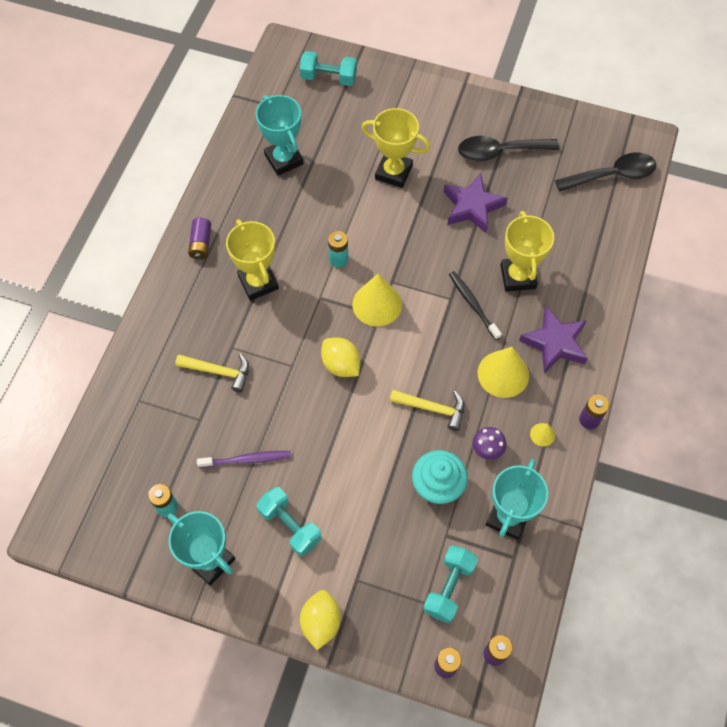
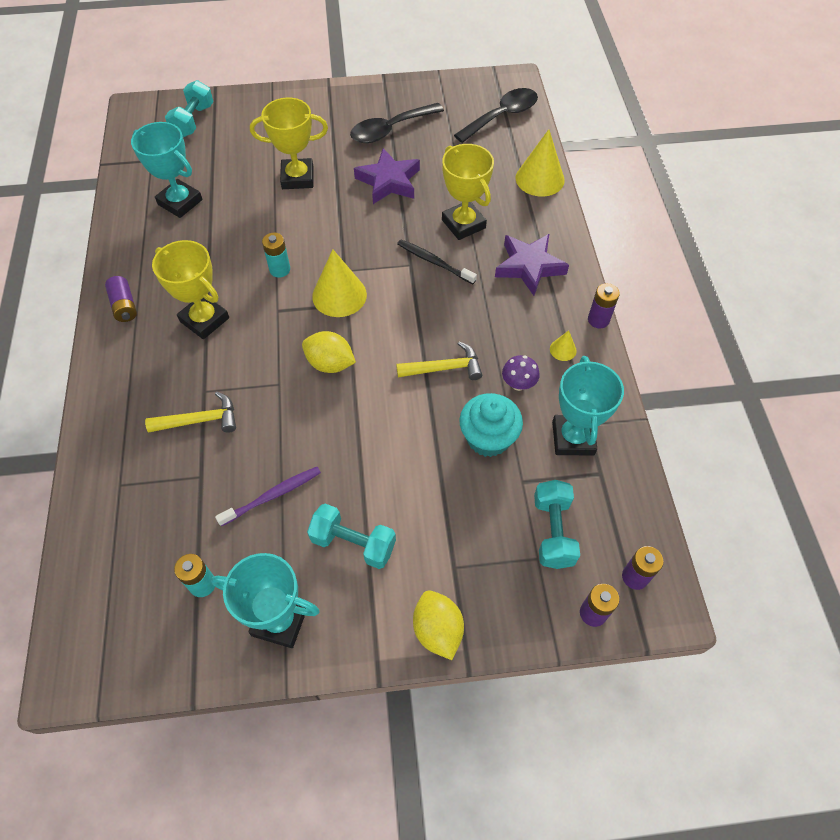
camera: 25 degrees left, 5 degrees down
turquoise dumbbell [300,51,357,86] -> turquoise dumbbell turned 60 degrees counterclockwise [165,80,214,137]
yellow cone [478,347,529,398] -> yellow cone moved to [516,129,565,197]

